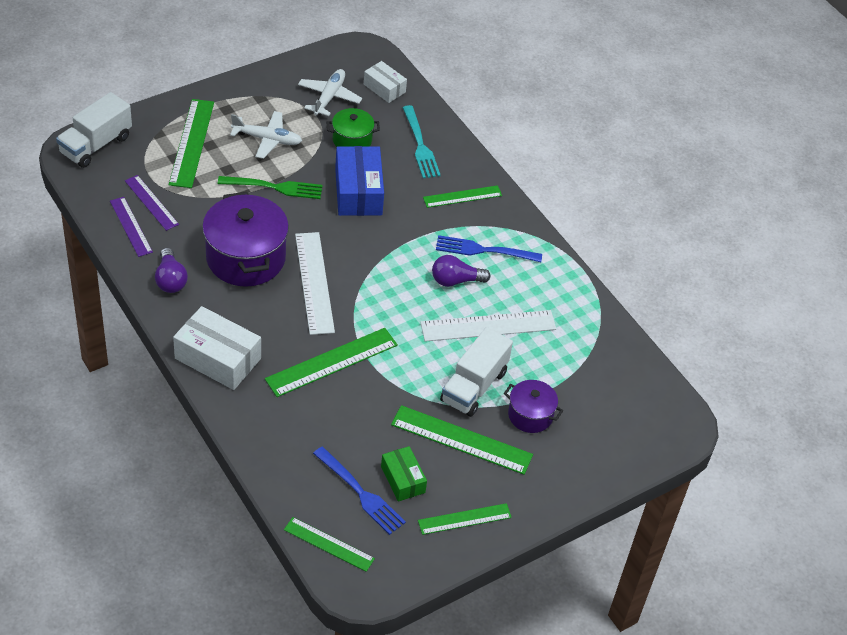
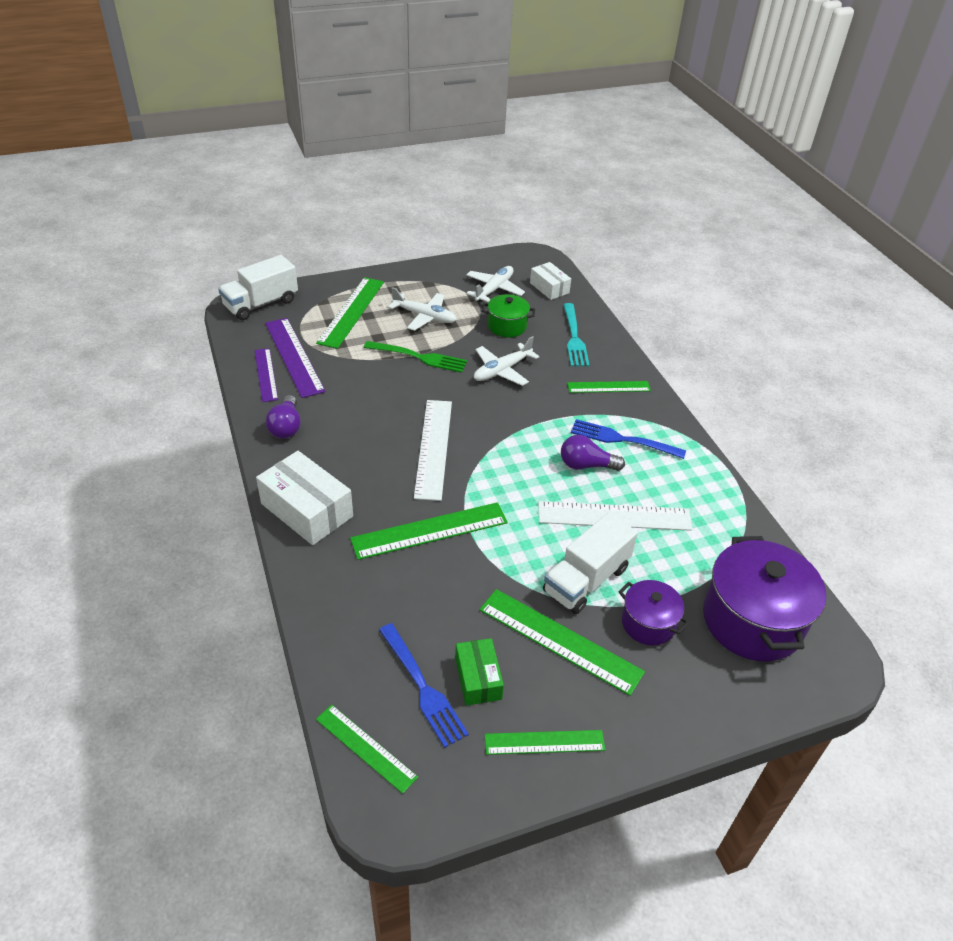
camera: 15 degrees right, 5 degrees down
purple ruler [125,175,179,231] -> purple ruler [265,318,326,398], size x1.59
purple pot [202,192,289,287] -> purple pot moved to [703,536,826,662]
blue box [335,146,384,216] -> white plane [474,336,539,386]

